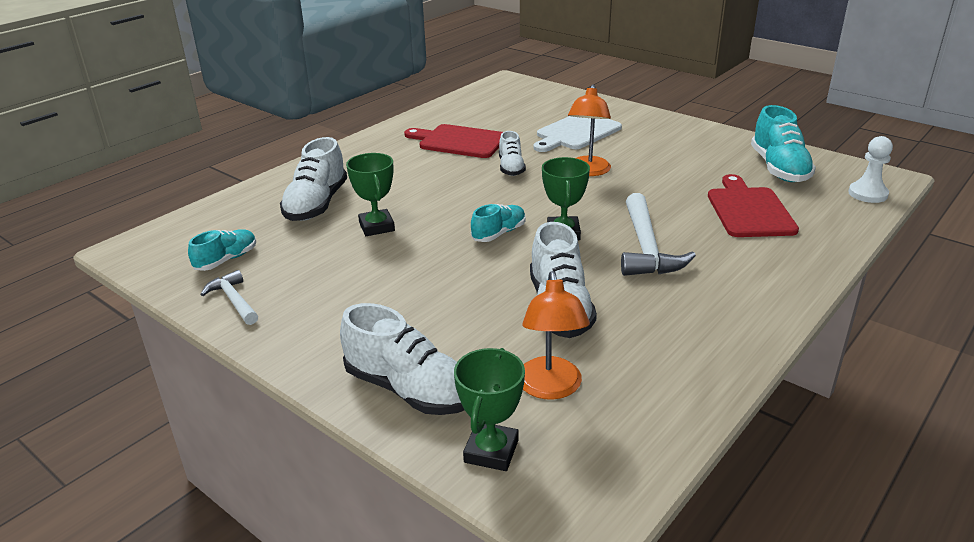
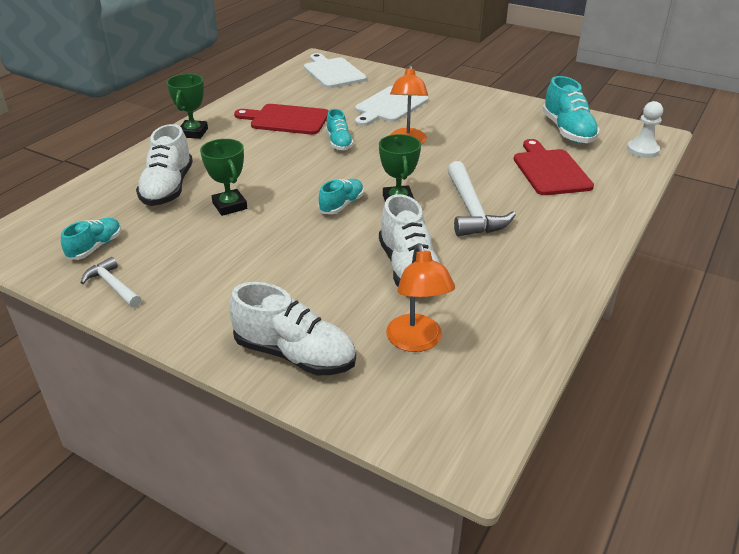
camera: 10 degrees left, 5 degrees up
green trophy [454,348,525,471] -> green trophy moved to [167,74,208,139]
white shoe [499,131,526,176] -> turquoise shoe [326,109,354,150]
none -> white cutting board [304,53,367,88]

